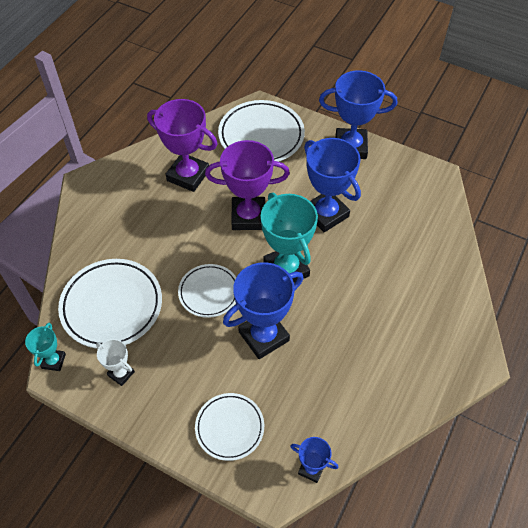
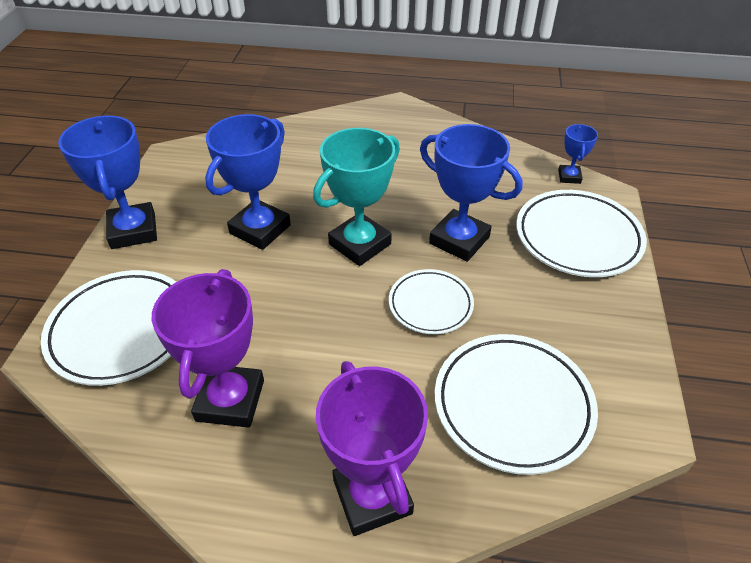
camera: 110 degrees left, 10 degrees down
turquoise trophy [25,323,66,371] -> none
white trophy [96,339,135,386] -> none
white plate [195,393,264,461] -> white plate [516,190,647,277], size x1.64
purple trophy [205,140,290,230] -> purple trophy moved to [316,361,428,536]

